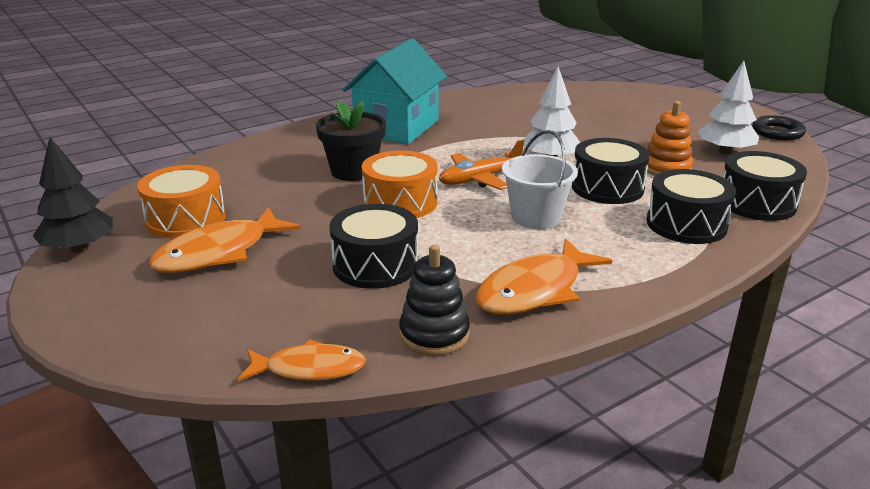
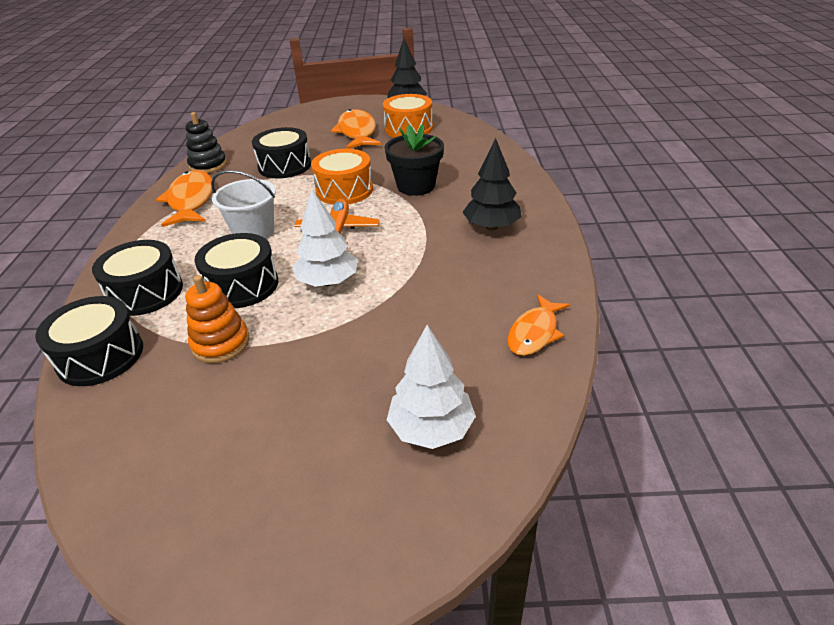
camera: 125 degrees right, 10 degrees up
orange fish [238,339,366,381] -> orange fish moved to [507,294,570,356]
turquoise house [342,38,447,144] -> black tree [462,138,522,230]
white tree [698,61,759,155] -> white tree moved to [387,325,476,449]
black ring [752,115,806,140] -> none

